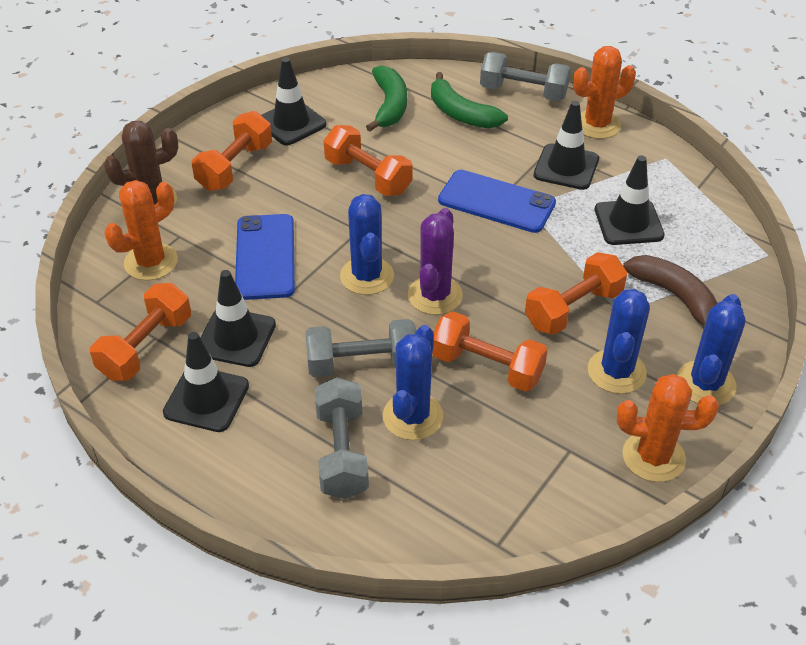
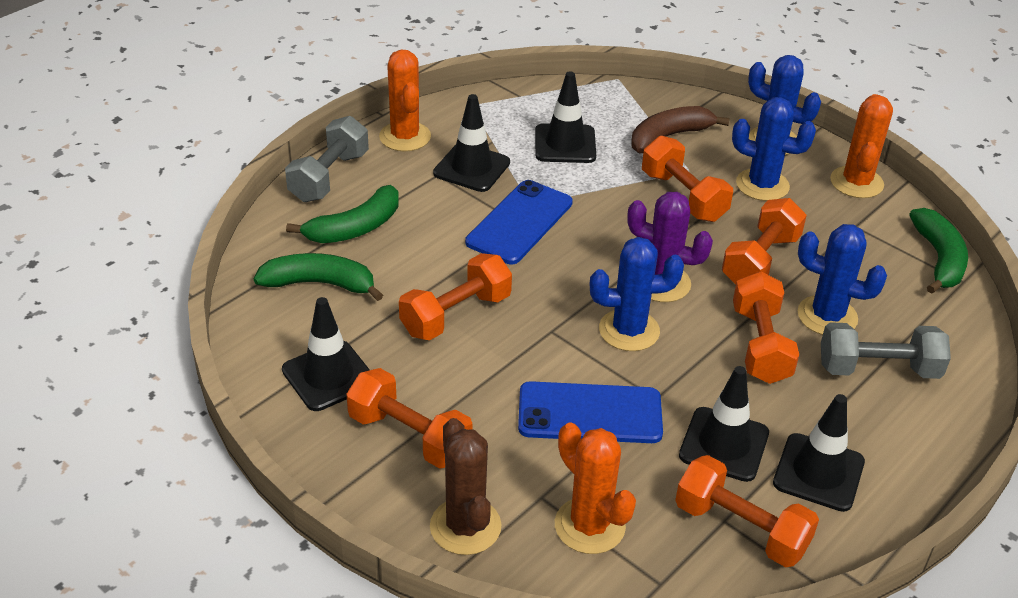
camera: 85 degrees left, 5 degrees down
grey dumbbell [305,319,416,377] -> orange dumbbell [733,271,799,384]
none -> green banana [909,208,968,294]

